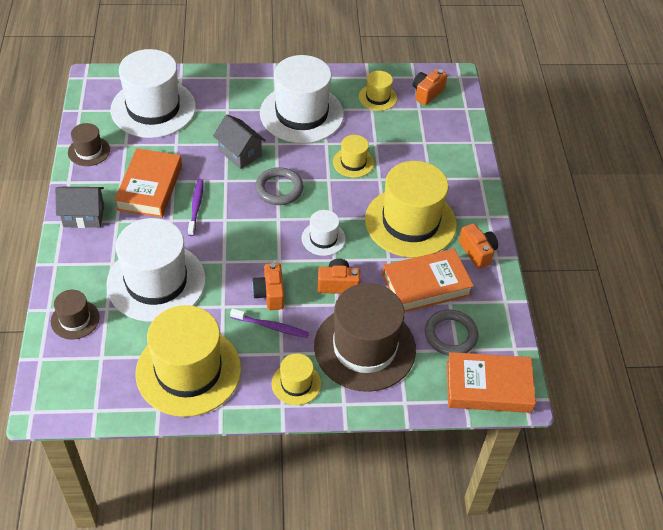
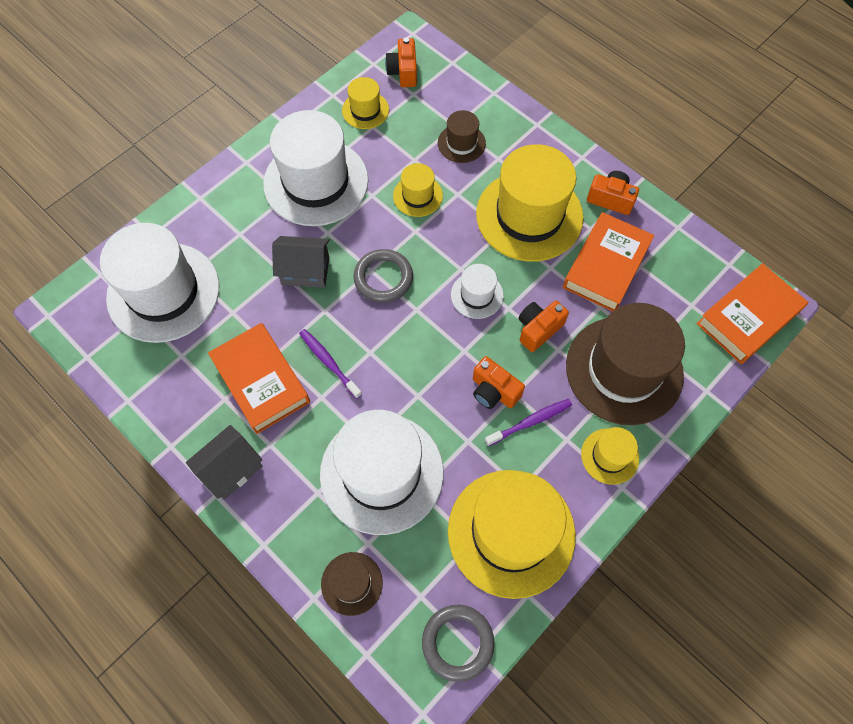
camera: 40 degrees left, 15 degrees up
brown hat [68,123,110,166] -> brown hat moved to [438,110,486,163]
grey ring [425,309,478,356] -> grey ring moved to [422,605,495,682]

